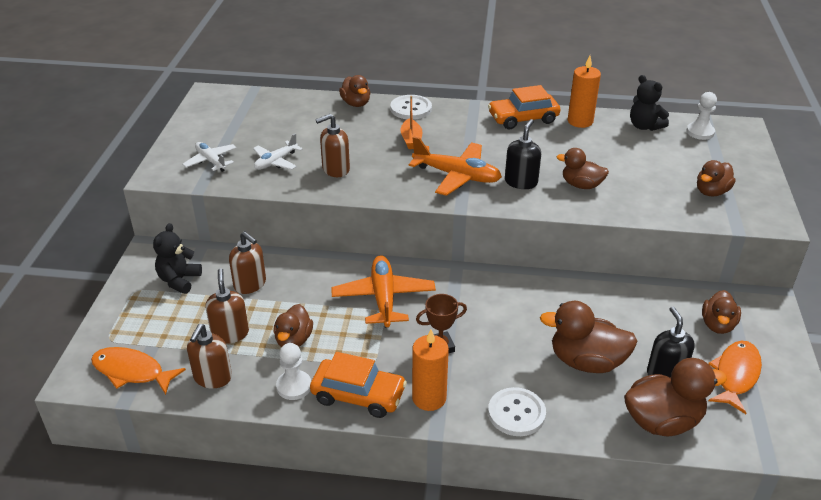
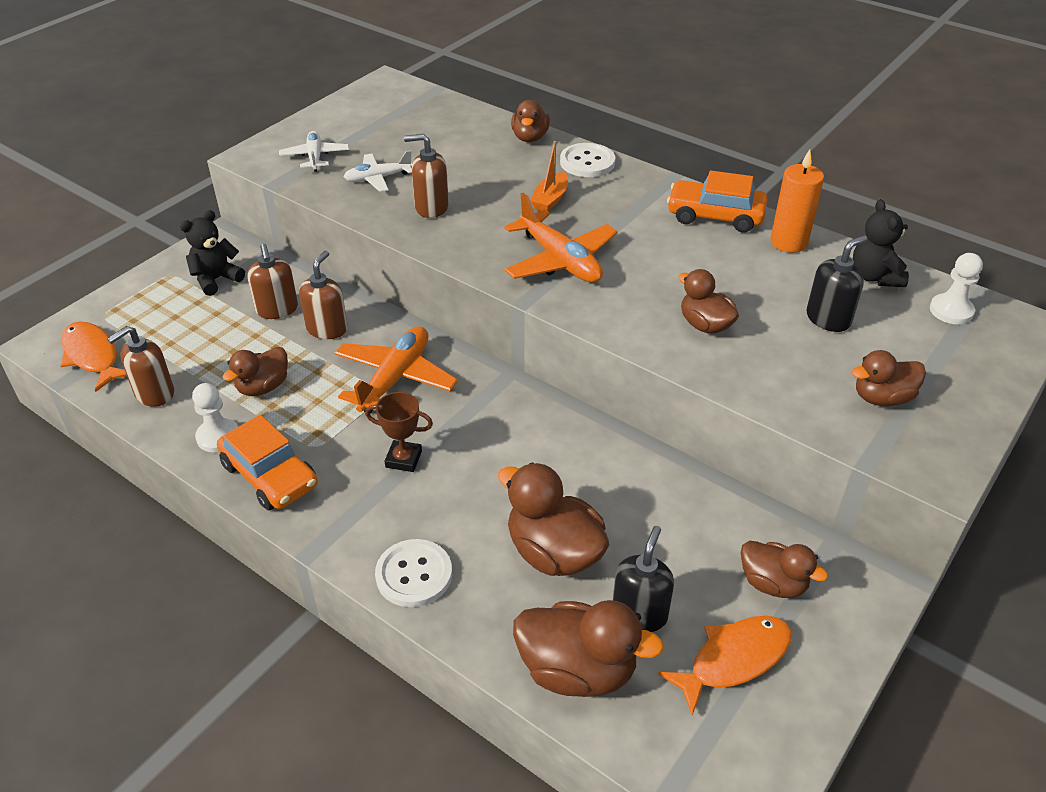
camera: 30 degrees right, 5 degrees up
brown soap dispenser [205,268,249,344] -> brown soap dispenser moved to [299,251,348,339]
orange candle [412,329,449,411] -> none
black soap dispenser [505,119,541,189] -> black soap dispenser moved to [807,235,867,332]
brown duck [702,290,741,334] -> brown duck turned 105 degrees counterclockwise [741,541,828,598]

